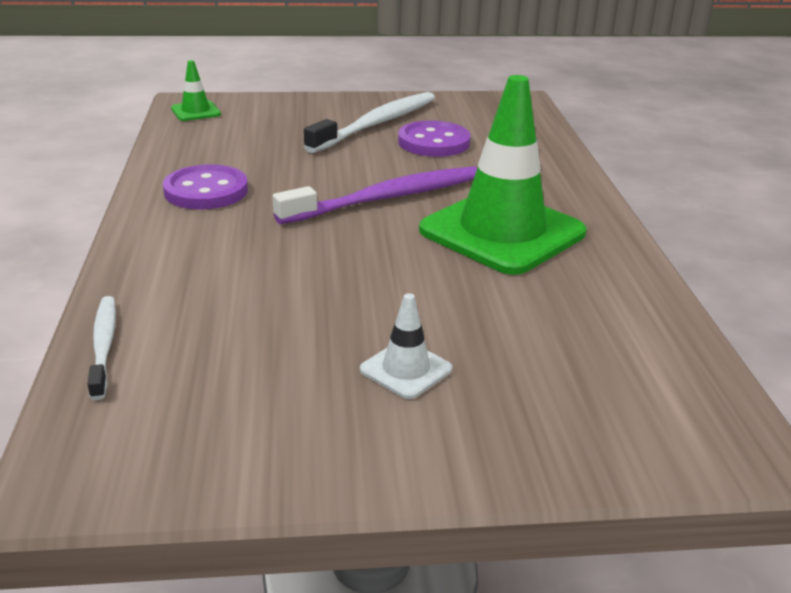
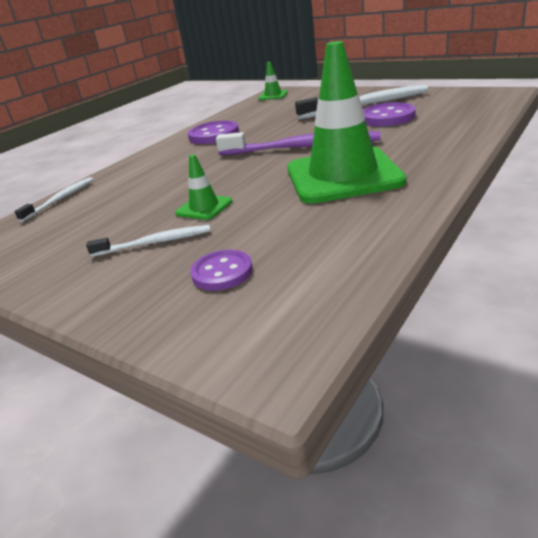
camera: 45 degrees right, 0 degrees up
white traffic cone [360,293,452,399] -> white toothbrush [86,225,211,257]
none -> green traffic cone [175,154,233,220]
none -> purple button [190,250,253,291]

